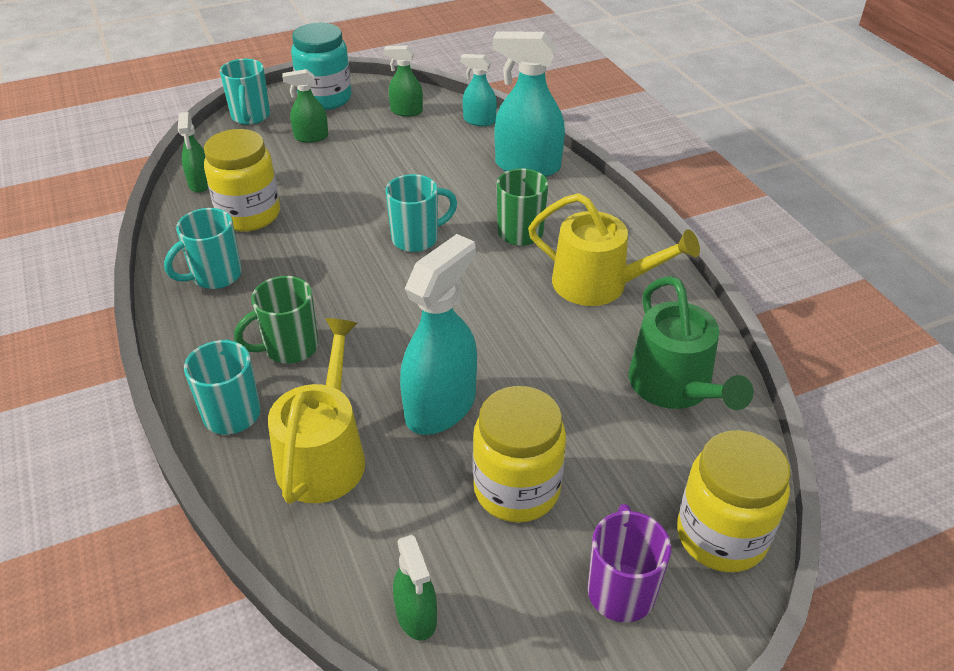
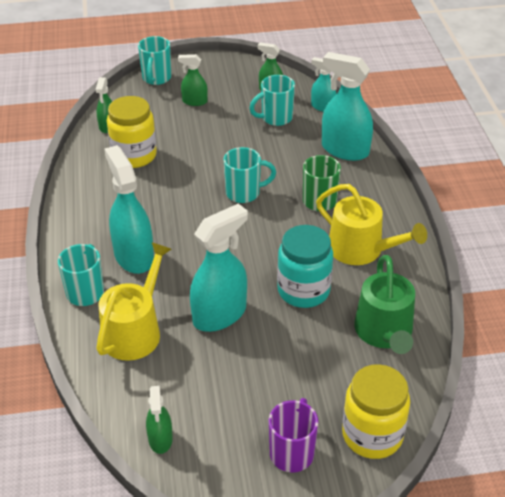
camera: 15 degrees right, 0 degrees up
turquoise mug [164,208,242,289] -> turquoise mug moved to [249,75,295,126]
green mug [234,276,318,364] -> turquoise spray bottle [105,145,154,274]
turquoise jar [291,23,352,110] -> turquoise jar moved to [277,225,333,308]
yellow jar [473,386,566,523] -> none

